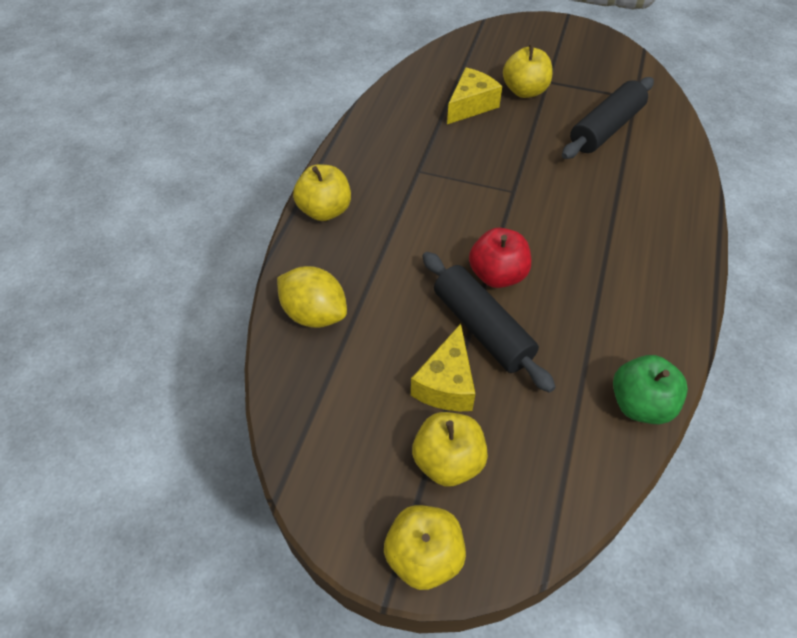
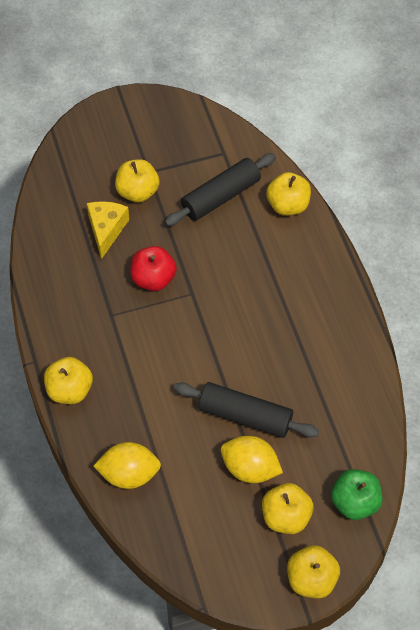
camera: 35 degrees left, 5 degrees up
yellow cheese [411,324,475,411] -> yellow lemon [221,436,283,483]
red apple [469,228,531,288] -> red apple moved to [130,246,177,291]
black rolling pin [562,77,654,159] -> black rolling pin turned 45 degrees clockwise [165,153,276,226]
green apple [613,355,688,424] -> green apple moved to [331,469,382,520]
none -> yellow apple [266,172,311,216]

